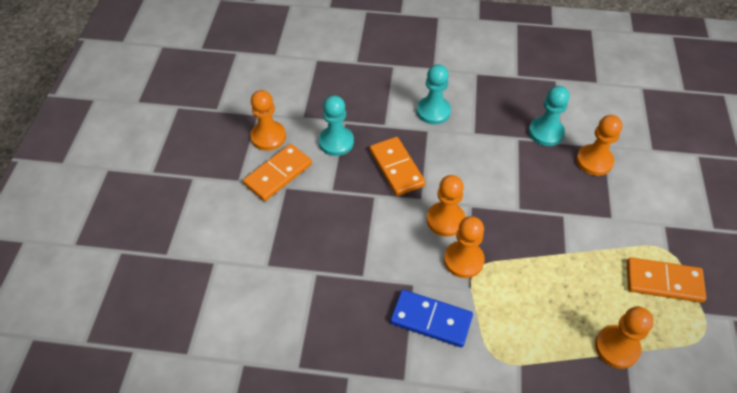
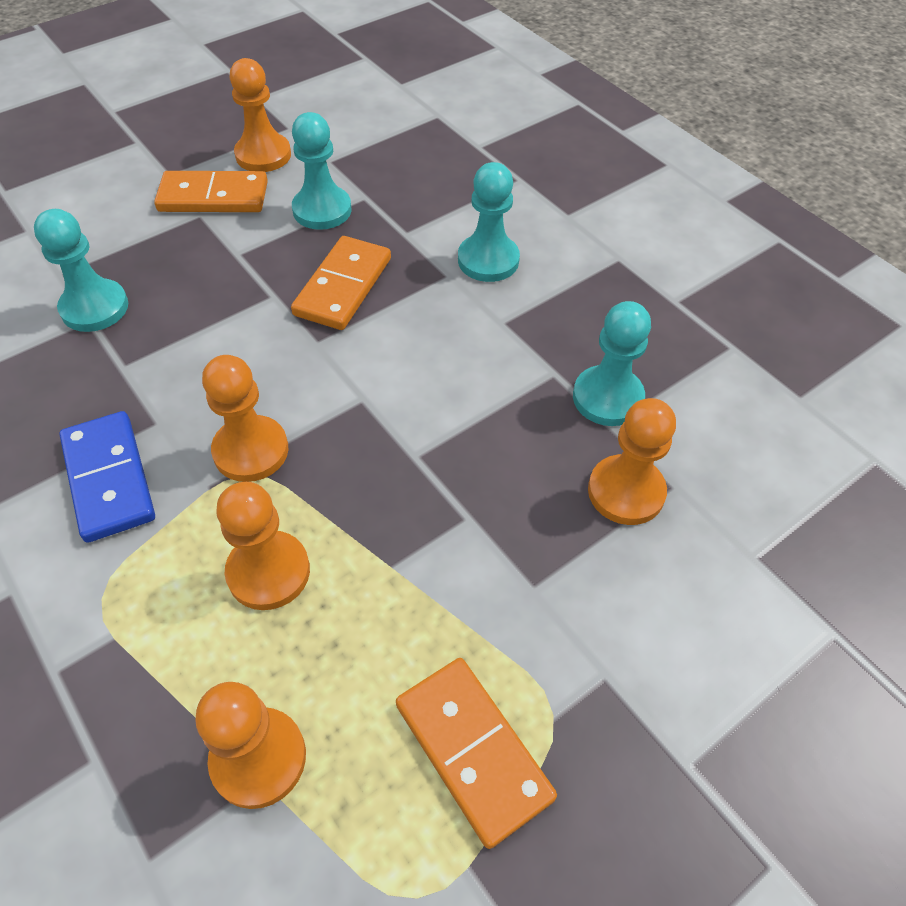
camera: 45 degrees right, 0 degrees up
orange pawn [427,175,465,237] -> orange pawn moved to [216,482,310,610]
none -> turquoise pawn [34,209,128,332]

